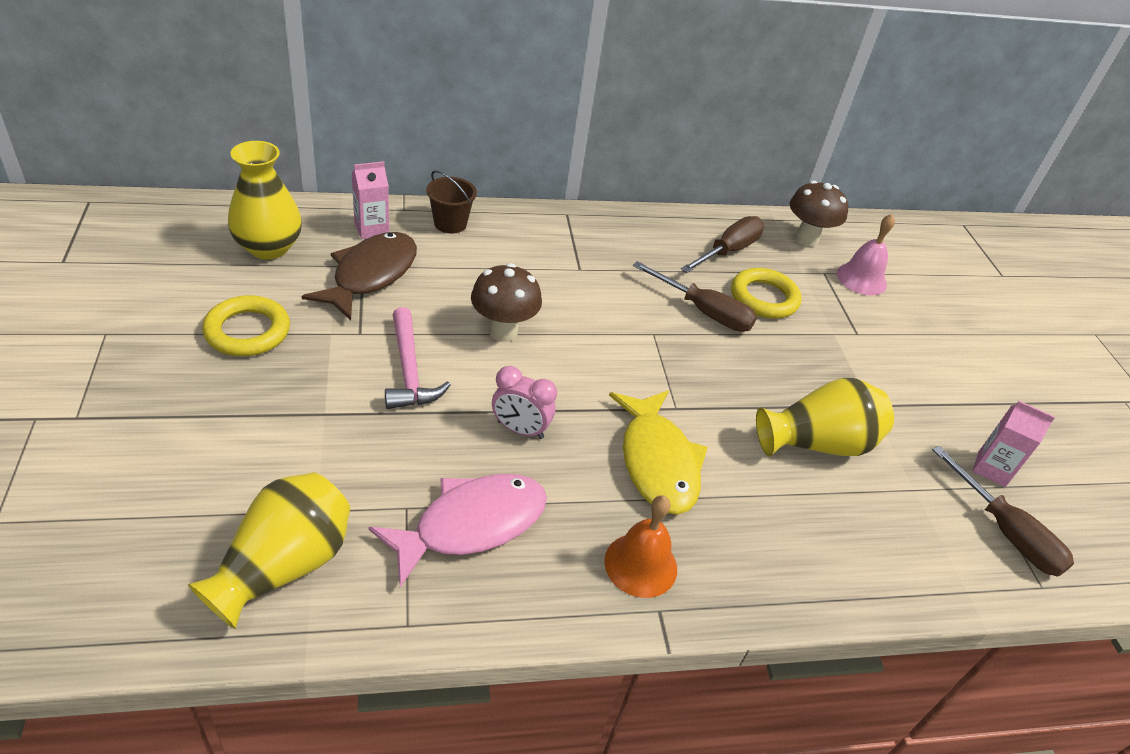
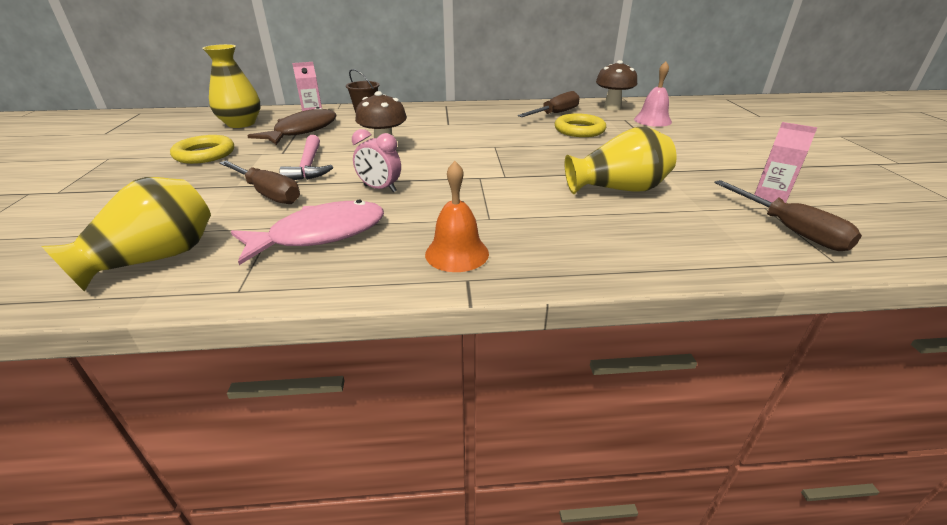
camera: 10 degrees right, 10 degrees down
yellow fish [609,390,708,515] -> none
brown screwdriver [633,261,757,332] -> brown screwdriver moved to [219,160,300,204]

